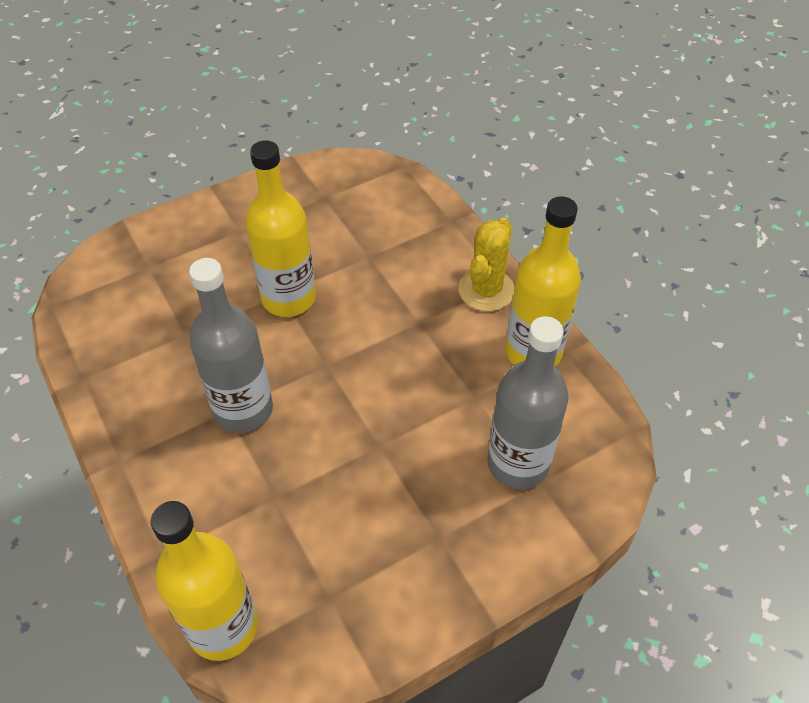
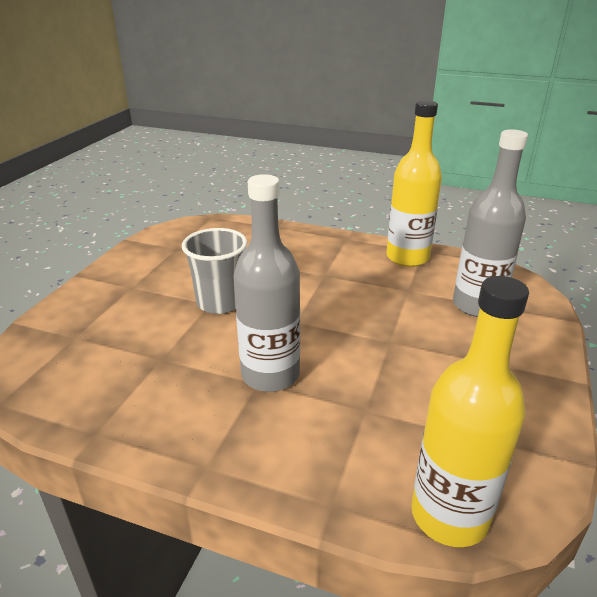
camera: 40 degrees left, 20 degrees down
yellow bottle [246,140,316,317] -> grey cup [182,228,248,314]
yellow cactus [458,218,515,311] -> none

